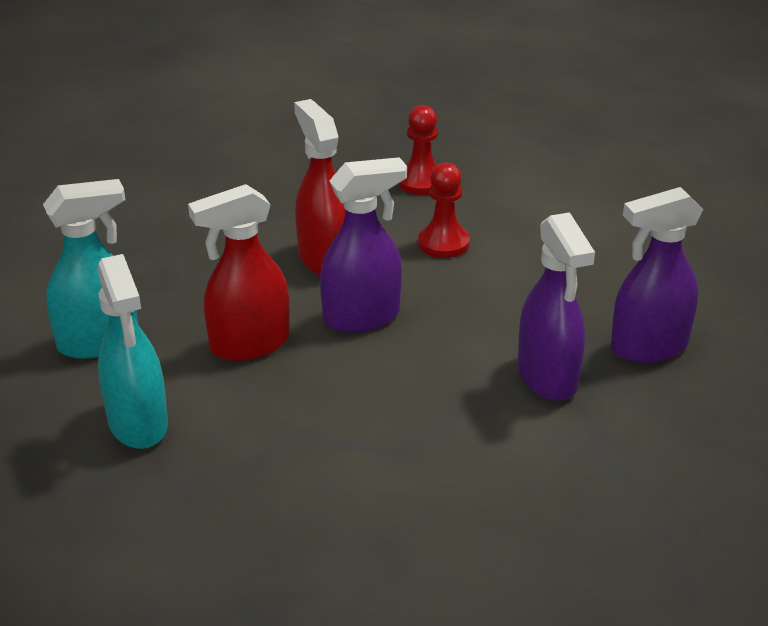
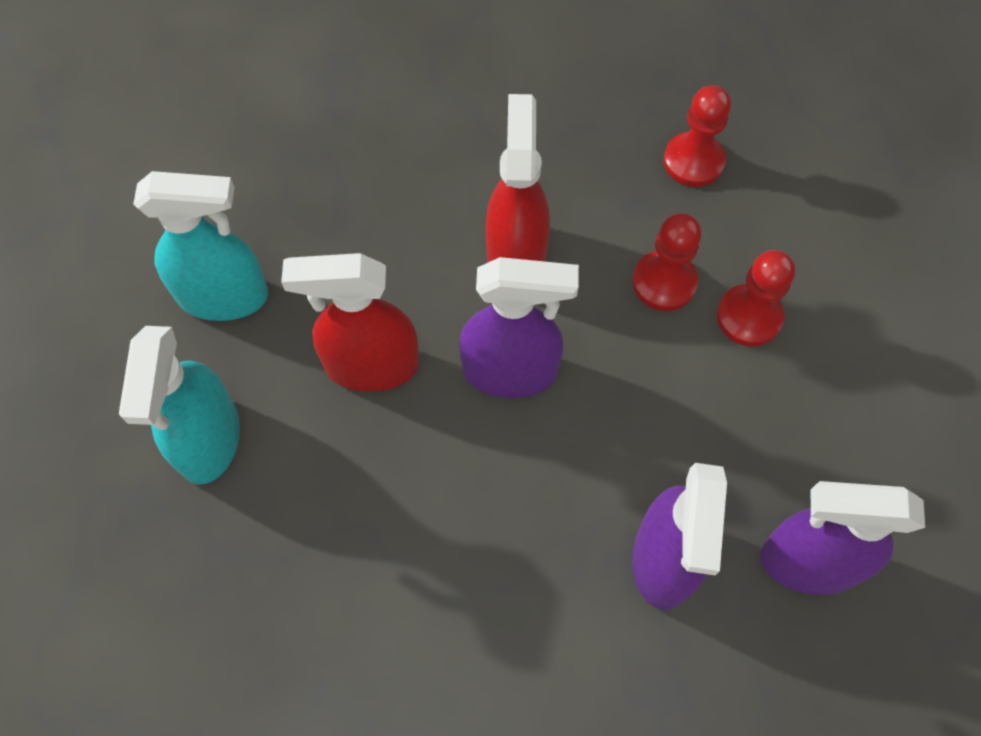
camera: 25 degrees right, 30 degrees up
none -> red pawn [717,250,795,346]

